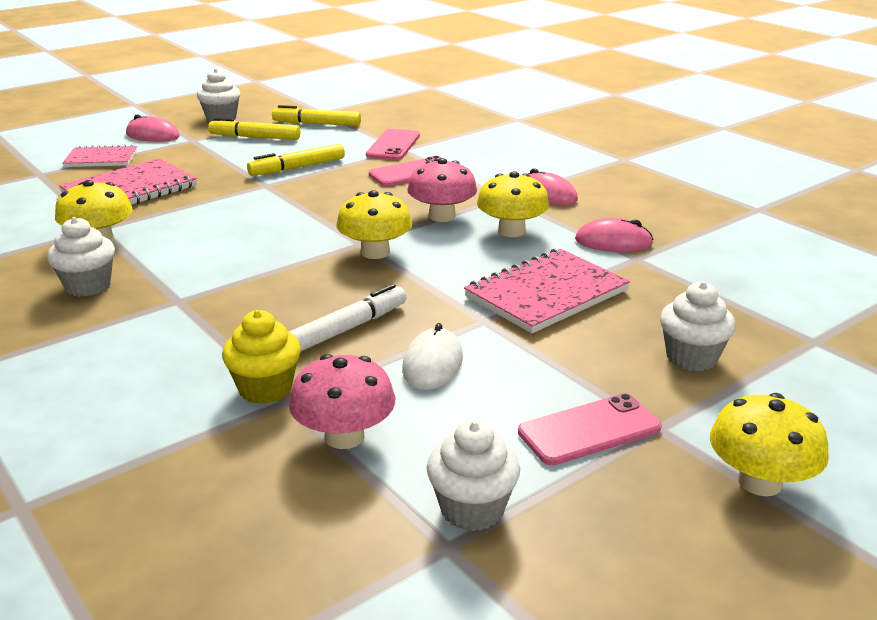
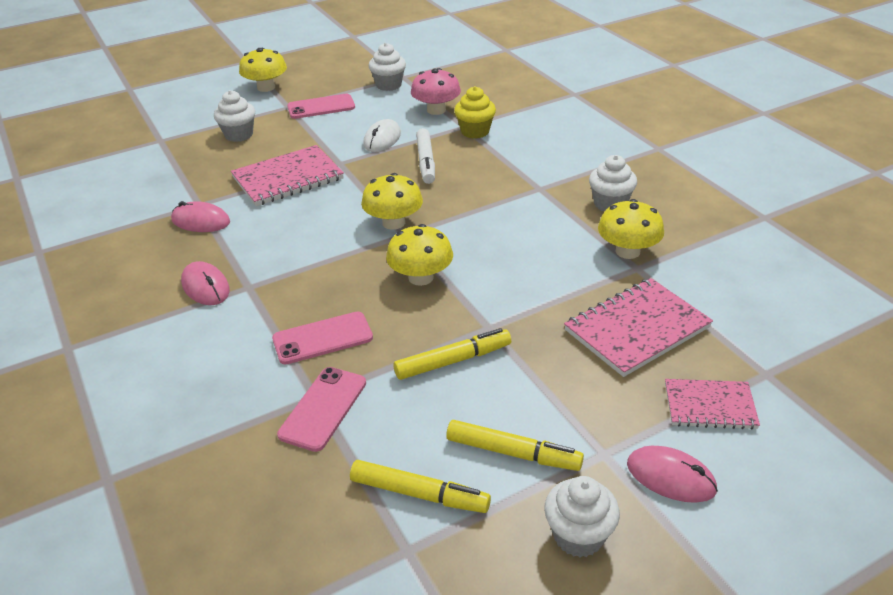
camera: 170 degrees left, 10 degrees up
white marker [289,284,406,352] -> white marker turned 60 degrees counterclockwise [416,128,435,184]
pink mushroom [407,158,477,222] -> none
yellow mushroom [477,171,549,237] -> yellow mushroom moved to [386,224,453,286]

